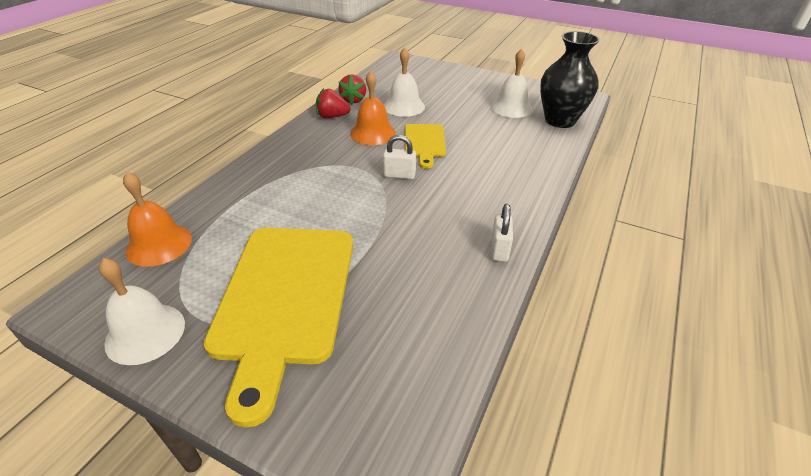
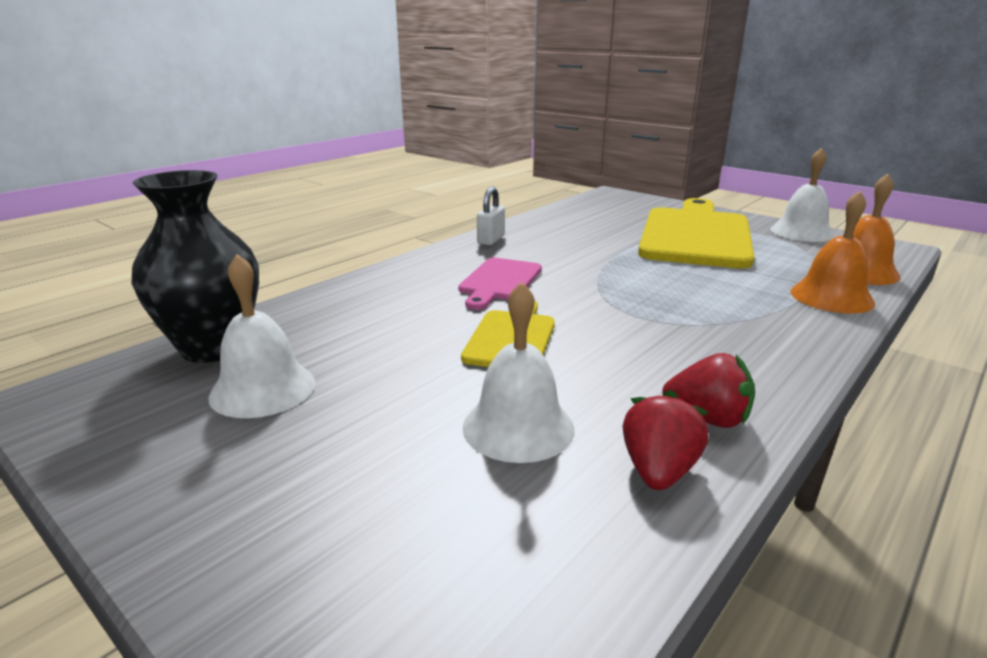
camera: 165 degrees left, 15 degrees down
orange bell [350,71,396,145] -> orange bell moved to [790,191,875,314]
white padlock [383,135,416,179] -> none
none -> pink cutting board [459,258,542,310]

